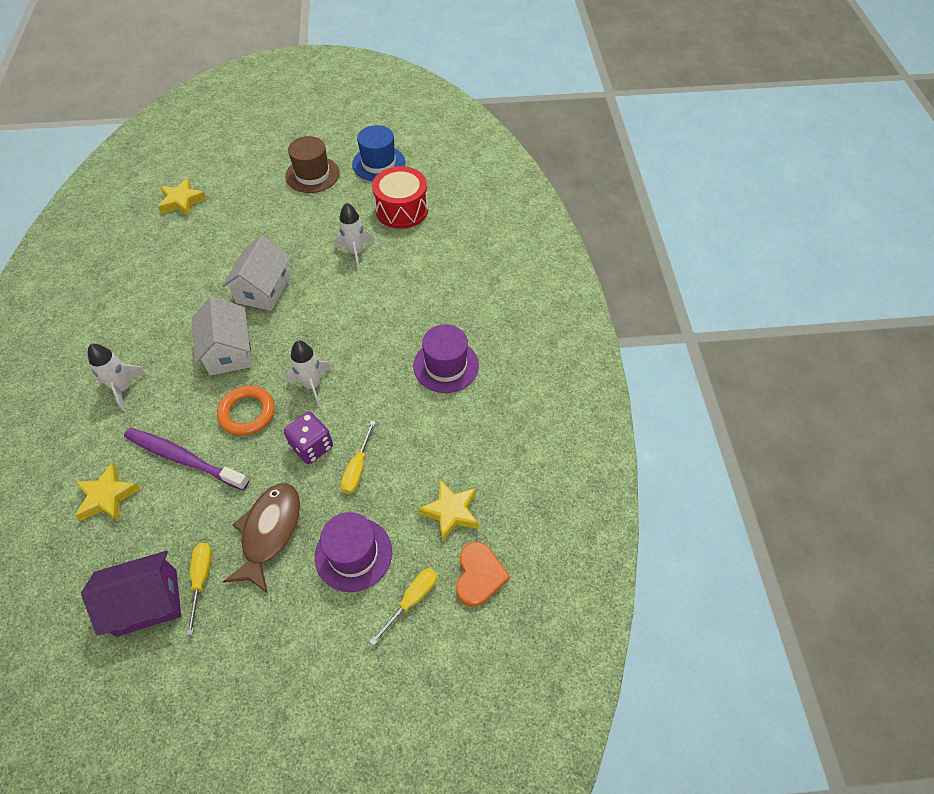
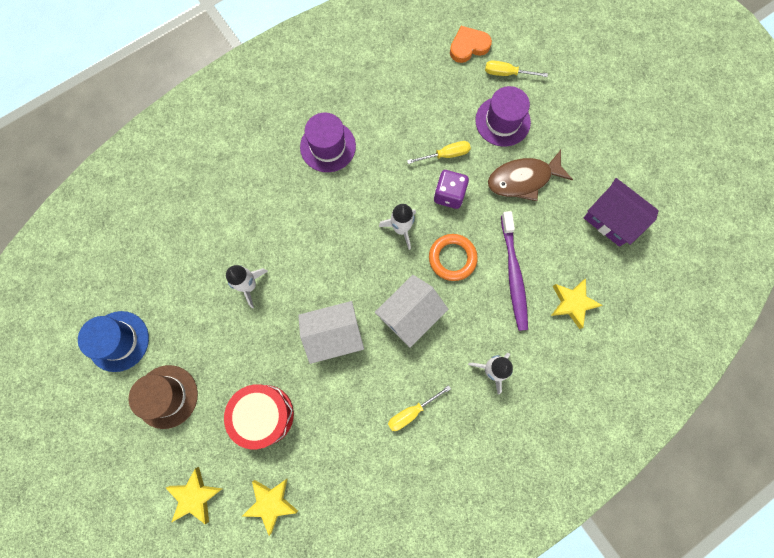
camera: 120 degrees left, 20 degrees up
yellow screwdriver [186,543,212,635] -> yellow screwdriver moved to [388,385,451,431]
red drum [372,166,428,229] -> red drum moved to [224,384,294,449]
yellow star [418,480,479,542] -> yellow star moved to [166,467,222,524]

